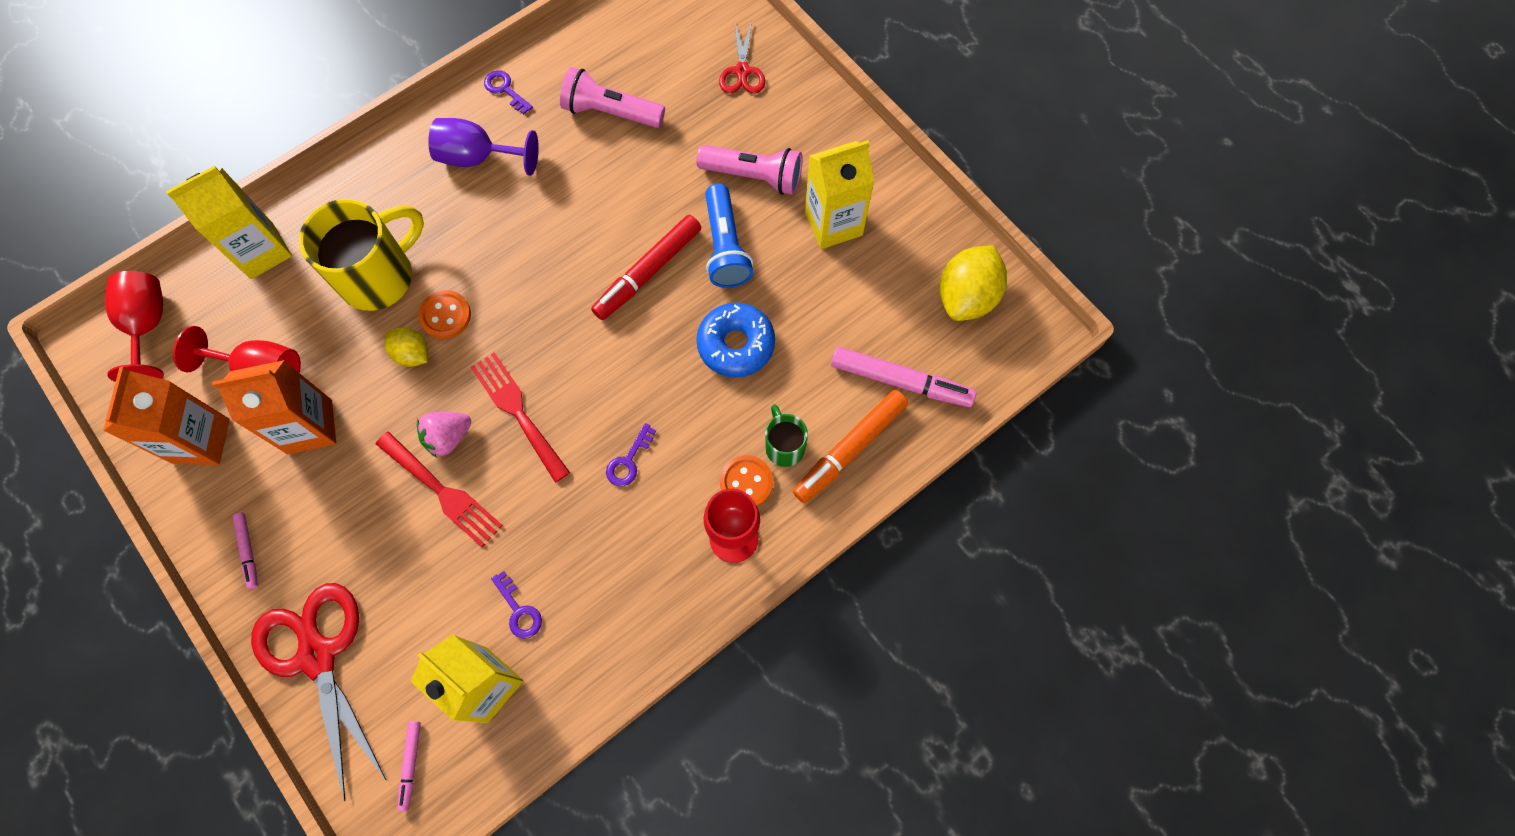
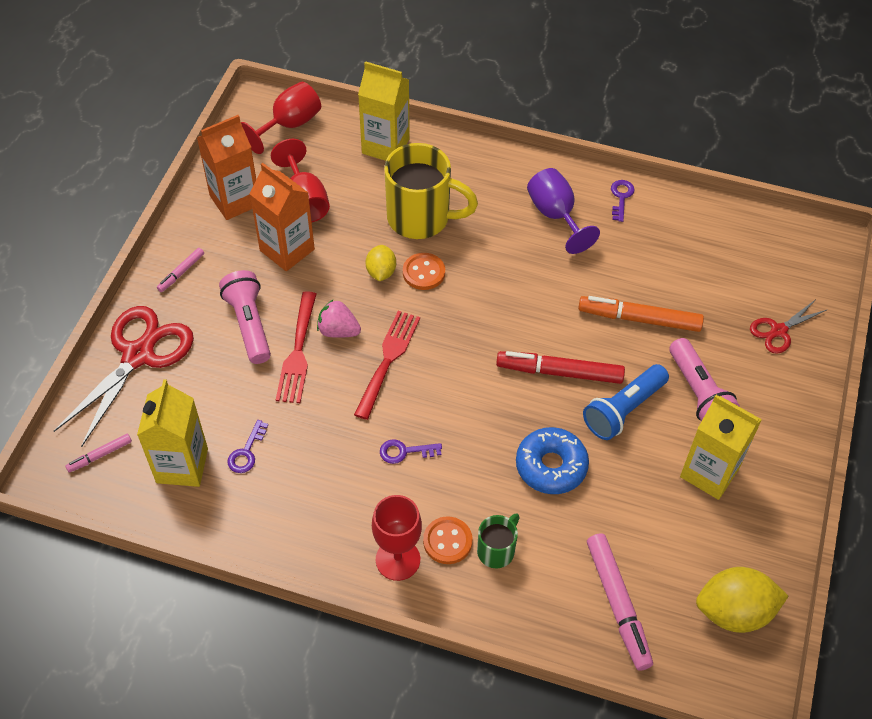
camera: 55 degrees right, 15 degrees down
pink flashlight [560,67,665,128] -> pink flashlight moved to [219,270,271,364]
orange marker [793,390,908,503] -> orange marker moved to [578,296,704,332]

